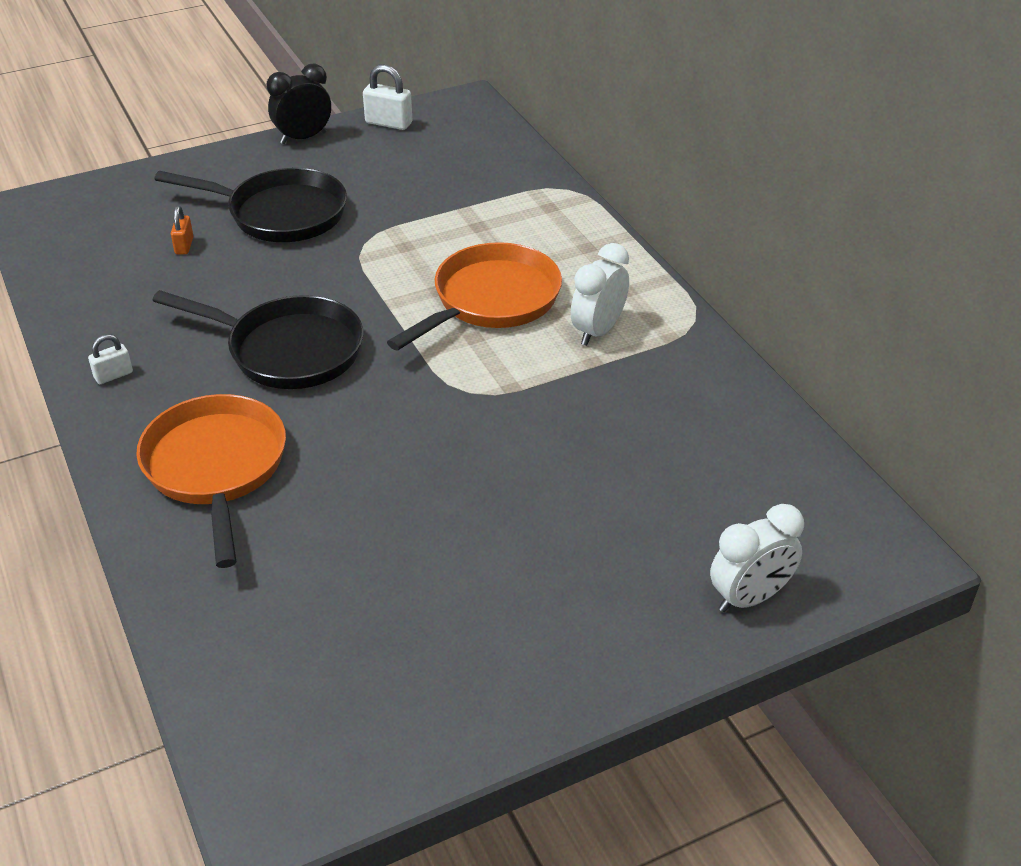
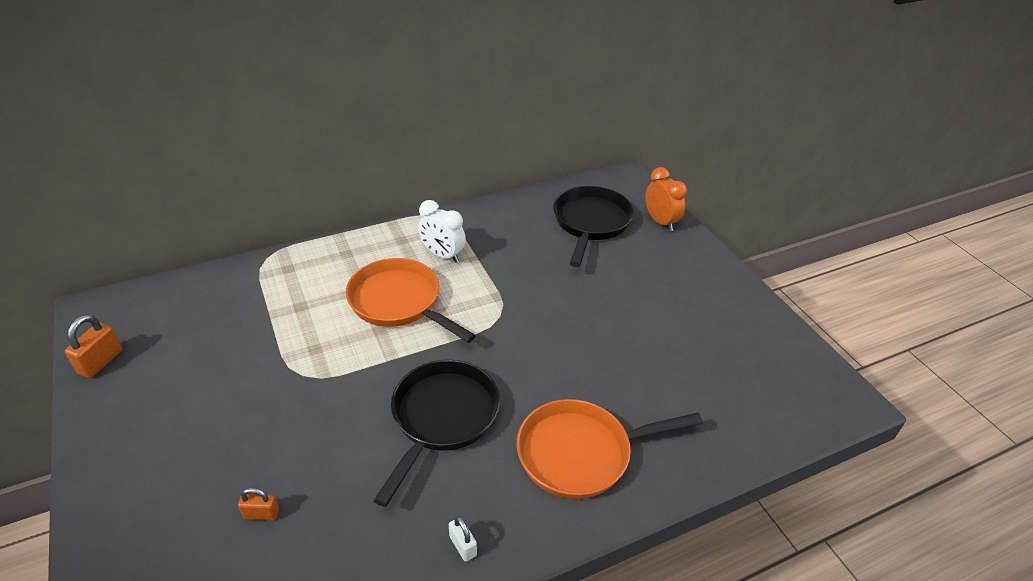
camera: 90 degrees left, 0 degrees up
black pan [154,168,347,242] -> black pan moved to [553,186,634,267]
black clock [267,63,331,144] -> none
white padlock [363,64,413,130] -> orange padlock [65,315,122,378]
white clock [710,504,804,612] -> orange clock [645,167,687,231]

